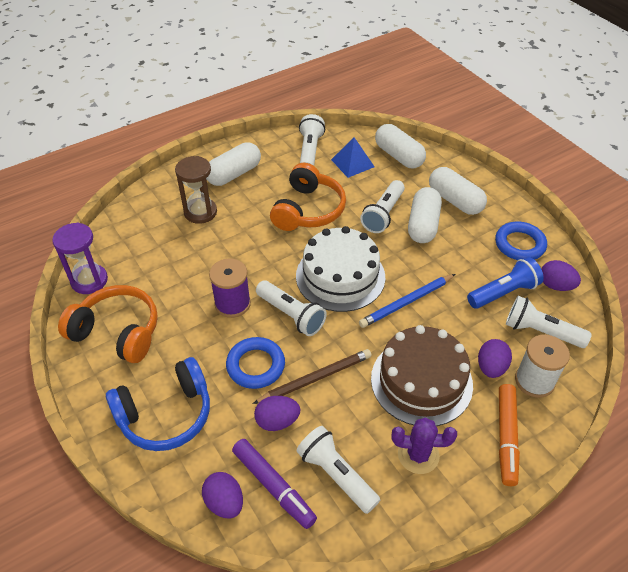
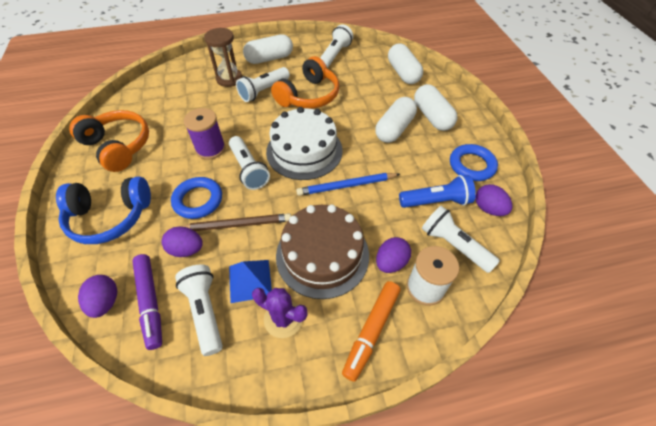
camera: 20 degrees right, 5 degrees up
purple hourglass [52,223,108,294] -> none
blue pyramid [331,137,375,178] -> blue pyramid moved to [229,260,272,303]
white flashlight [360,180,405,233] -> white flashlight moved to [236,67,290,102]

